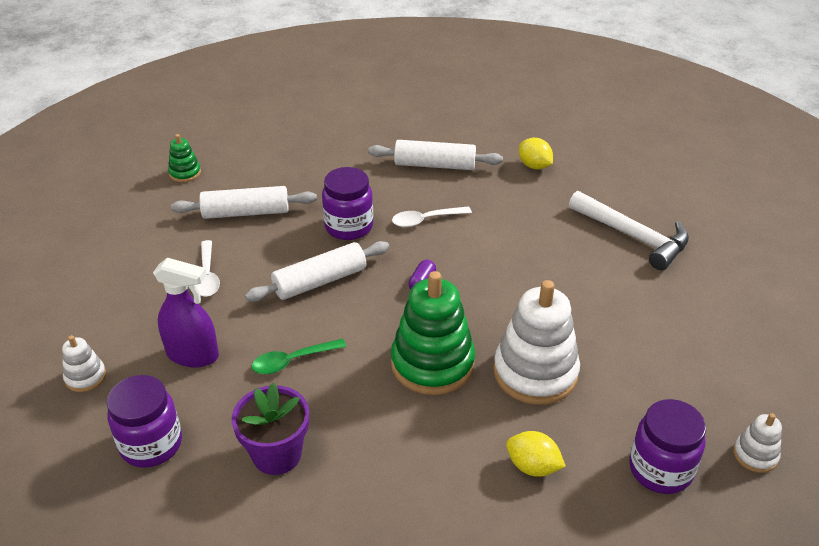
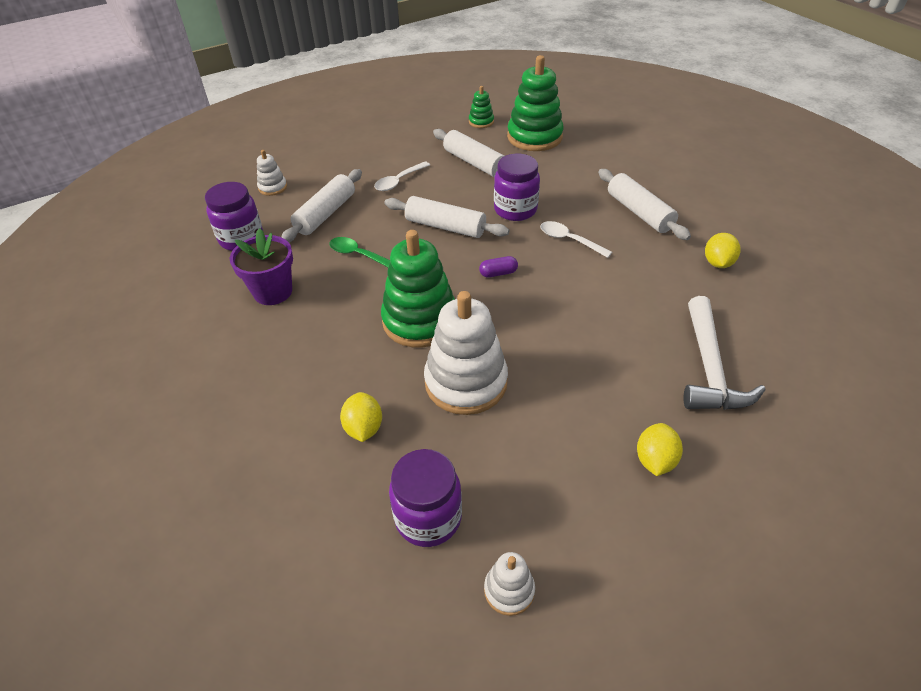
camera: 55 degrees right, 5 degrees up
purple spray bottle [153,258,219,368] -> white rolling pin [282,169,362,242]
none -> green stacking toy [507,55,564,151]
none -> yellow lemon [637,423,683,476]

